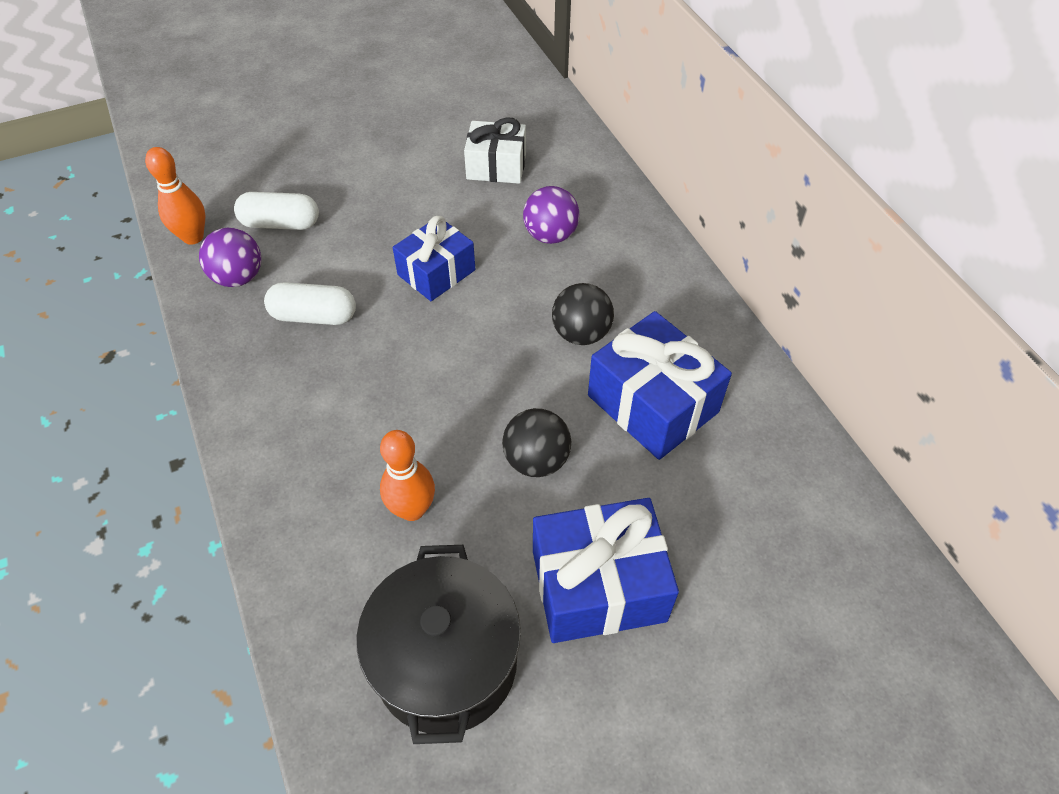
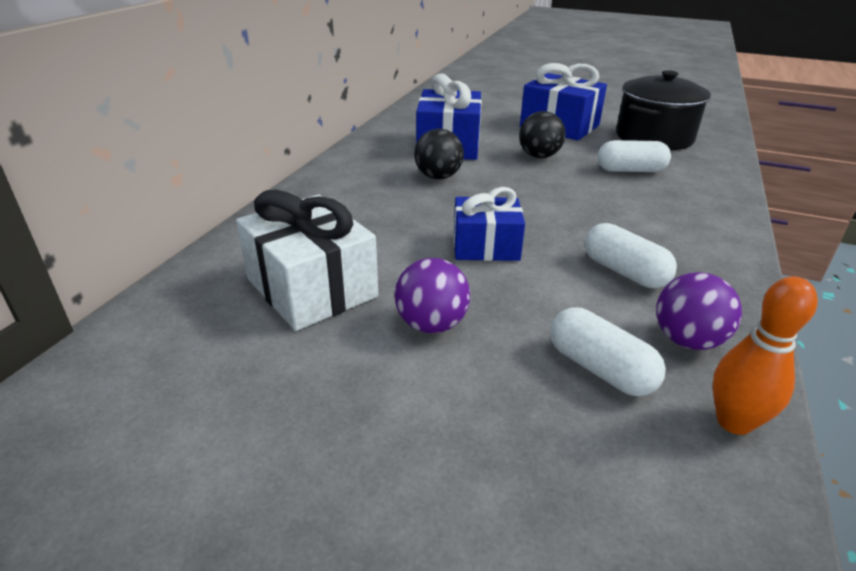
camera: 135 degrees left, 20 degrees down
orange bowling pin [380,430,435,521] -> white capsule [597,140,671,172]
white gift [464,117,526,184] -> white gift [236,190,378,331], size x1.50
purple ball [523,186,580,244] -> purple ball moved to [395,258,470,333]

